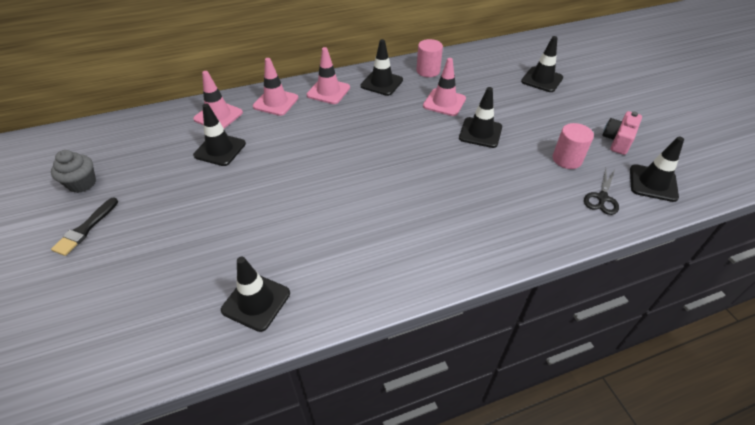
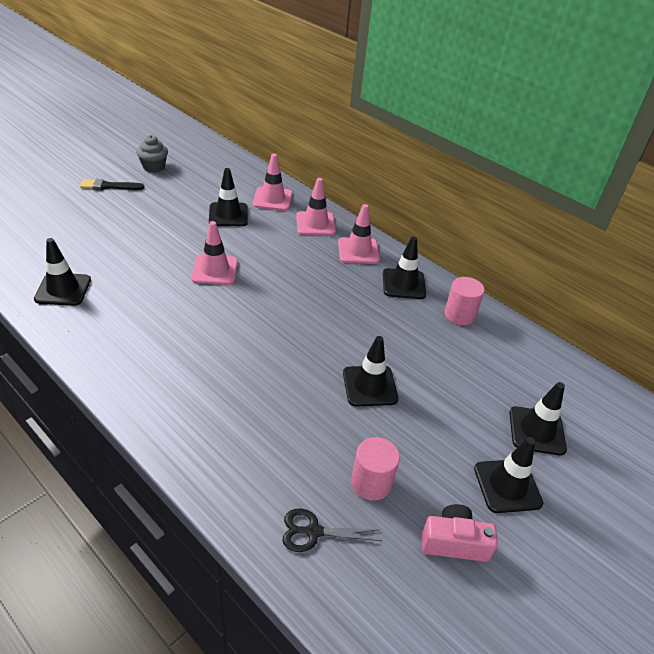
camera: 60 degrees right, 5 degrees down
pink traffic cone [423,58,466,116] -> pink traffic cone moved to [191,221,238,285]
black traffic cone [630,136,684,202] -> black traffic cone moved to [474,437,543,513]

